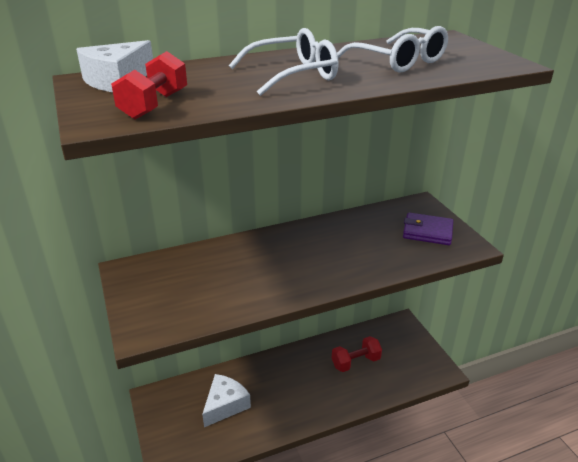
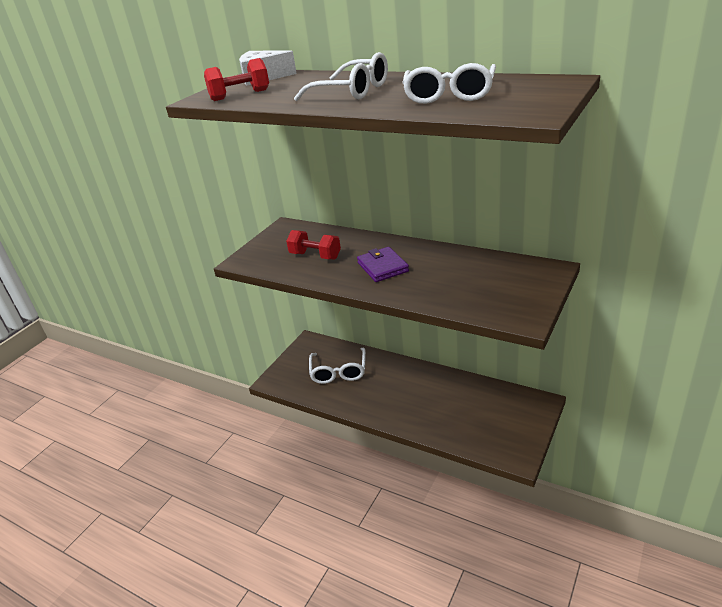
camera: 55 degrees right, 0 degrees up
white cheese [202,374,251,427] -> white glasses [309,348,366,384]
red dumbbell [332,336,382,372] -> red dumbbell moved to [286,230,341,259]
purple wallet [403,212,453,245] -> purple wallet moved to [357,247,409,282]

